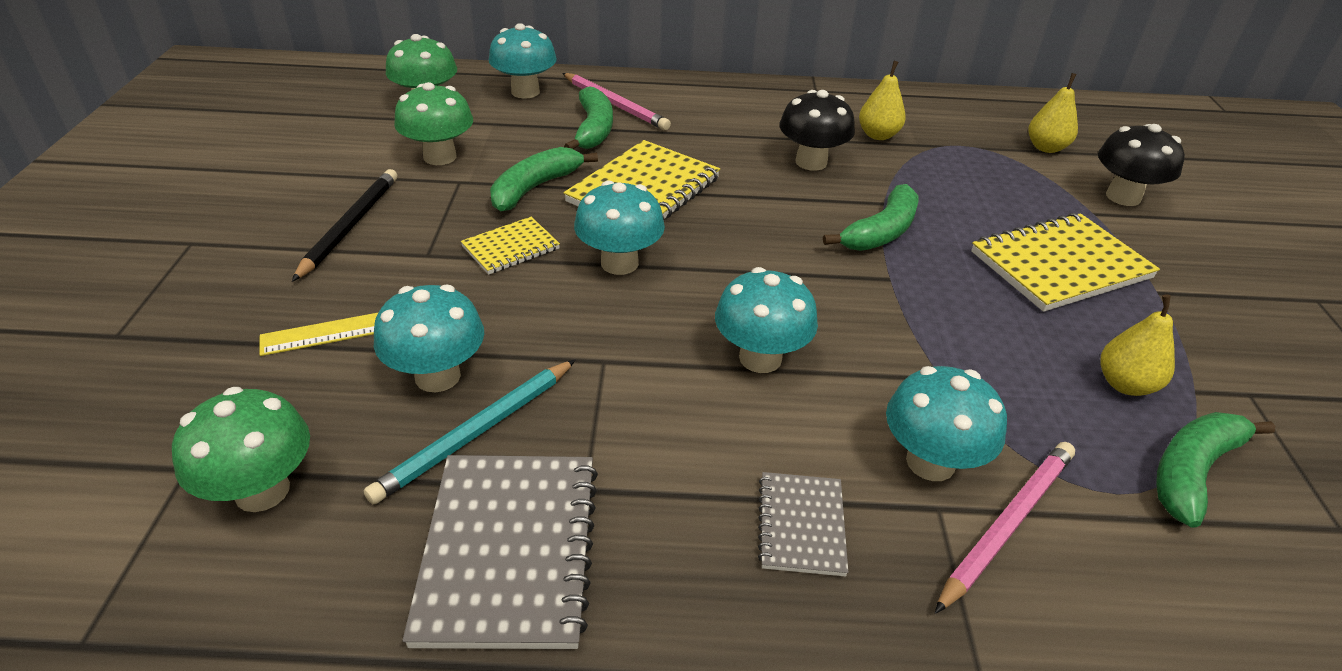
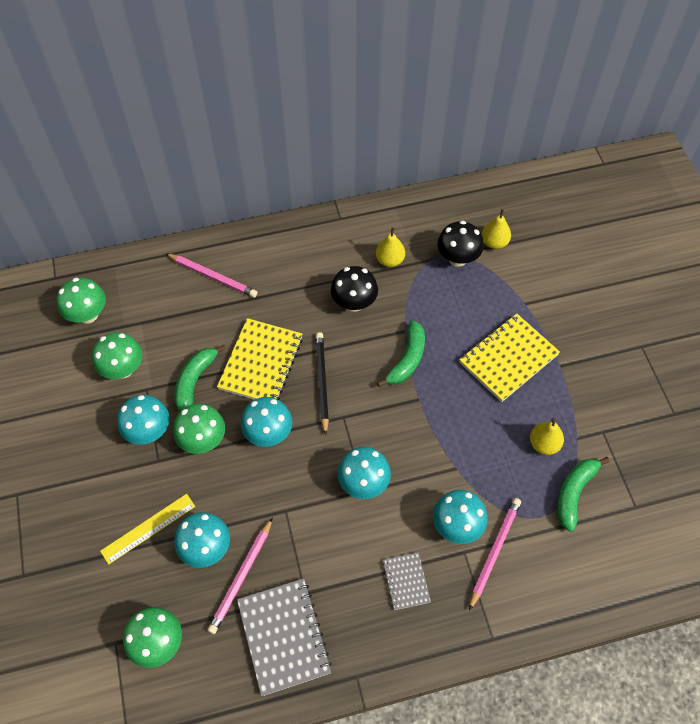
camera: 15 degrees left, 20 degrees up
black pencil [292,169,397,282] -> black pencil moved to [315,332,329,435]
turquoise pencil [364,359,576,504] -> pink pencil [207,517,273,634]
yellow notebook [461,217,560,275] -> green mushroom [173,404,225,454]
turquoise mushroom [489,23,557,99] -> turquoise mushroom moved to [117,395,169,445]
green banana [564,87,613,149] -> none
black mushroom [1098,124,1185,206] -> black mushroom moved to [437,221,484,267]

